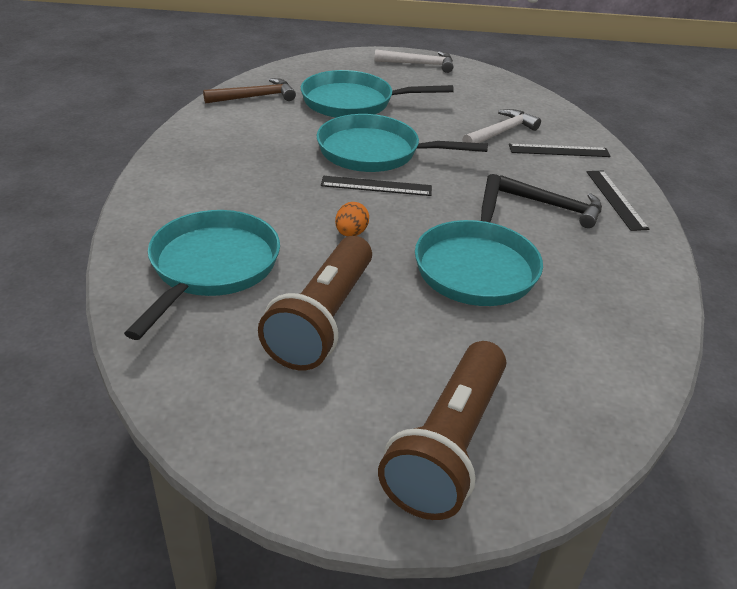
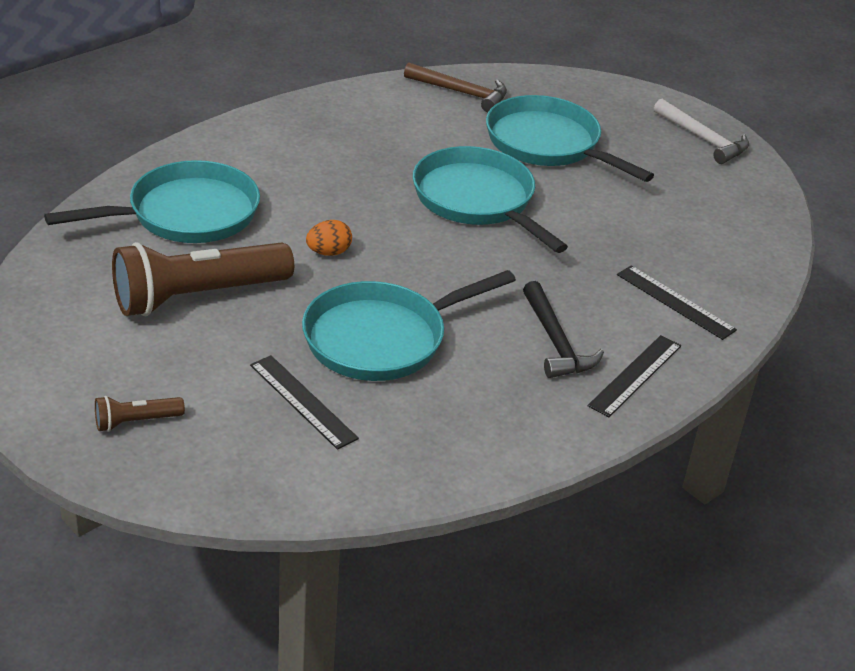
camera: 45 degrees right, 0 degrees up
black ruler [321,176,432,196] -> black ruler moved to [250,355,359,450]
brown flashlight [378,341,506,520] -> brown flashlight [95,396,185,432], size x0.44
white hammer [462,109,541,143] -> none

